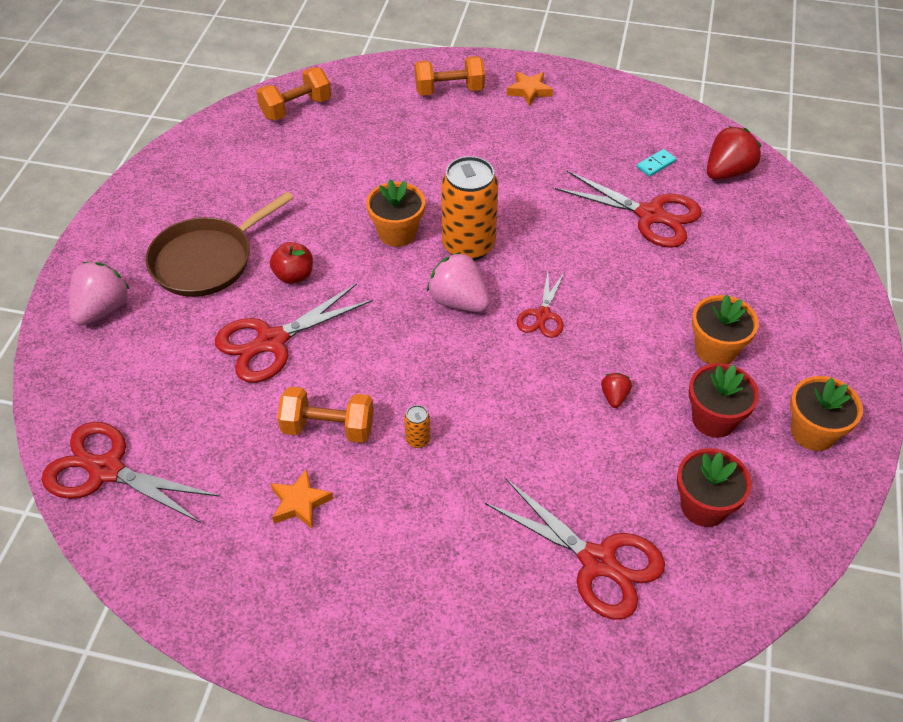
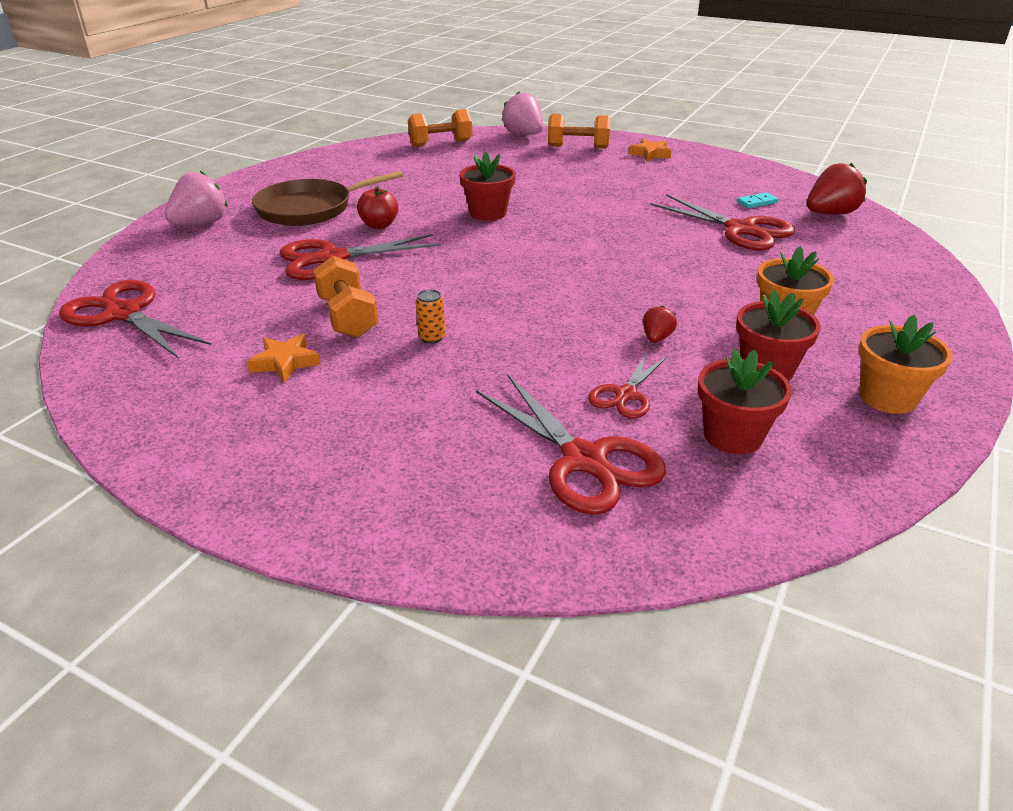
camera: 15 degrees right, 15 degrees down
orange dumbbell [277,387,374,443] -> orange dumbbell turned 45 degrees clockwise [313,256,378,338]
orange flower pot [366,180,425,247] -> red flower pot [459,152,516,221]
pink strawberry [427,252,490,312] -> pink strawberry moved to [501,92,543,135]
orange can [441,156,498,261] -> none
red scissors [517,272,564,338] -> red scissors moved to [588,353,667,418]

